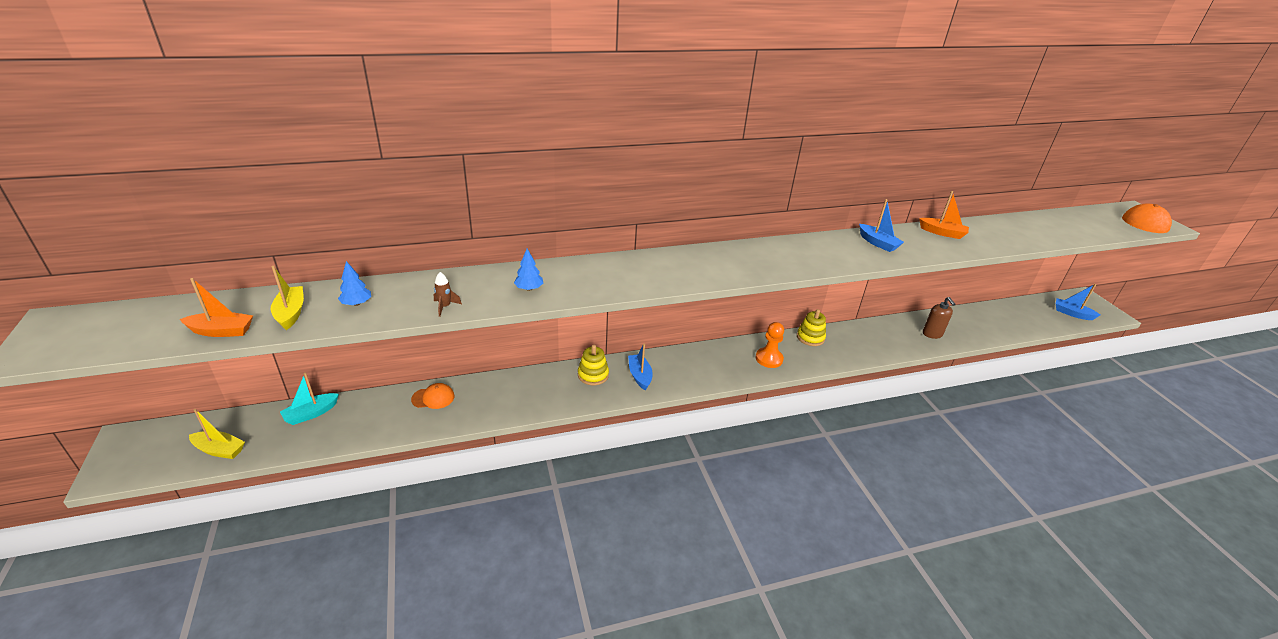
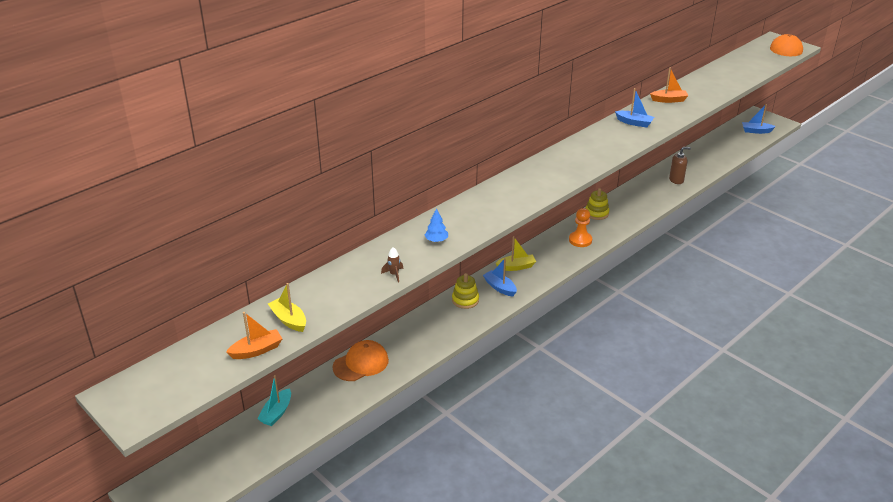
camera: 25 degrees left, 0 degrees up
yellow boat [189,409,245,459] -> yellow boat moved to [495,236,536,271]
blue tree [338,261,371,306] -> none
orange cap [411,383,454,409] -> orange cap [333,340,389,381], size x1.57
brown soap dispenser [923,297,955,339] -> brown soap dispenser turned 60 degrees counterclockwise [669,147,691,184]

